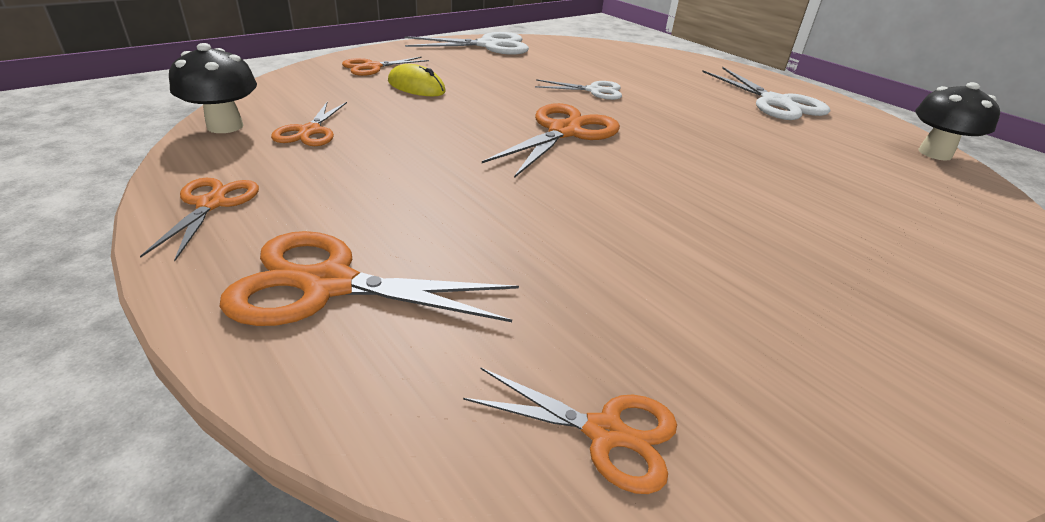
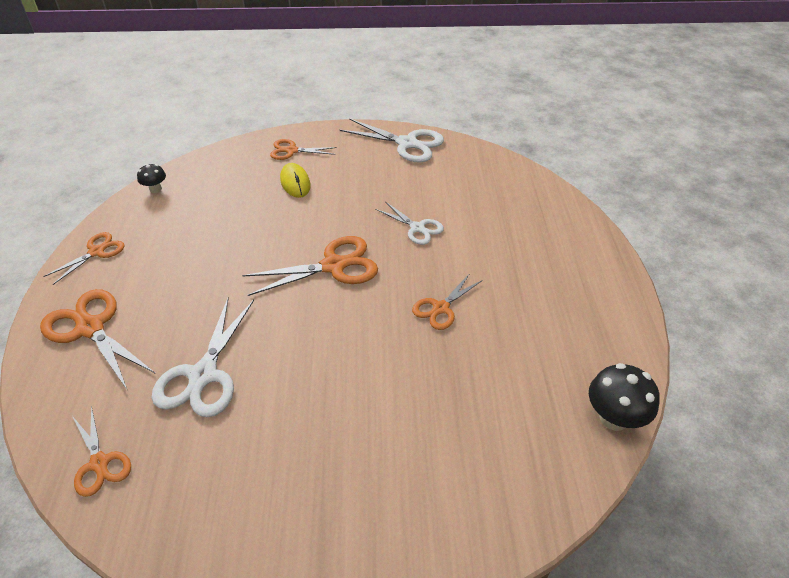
camera: 40 degrees right, 10 degrees up
black mushroom [169,43,257,133] -> black mushroom [137,164,166,193], size x0.58
orange scissors [271,102,347,146] -> orange scissors moved to [412,273,483,330]
white scissors [702,67,830,120] -> white scissors moved to [151,297,254,417]

